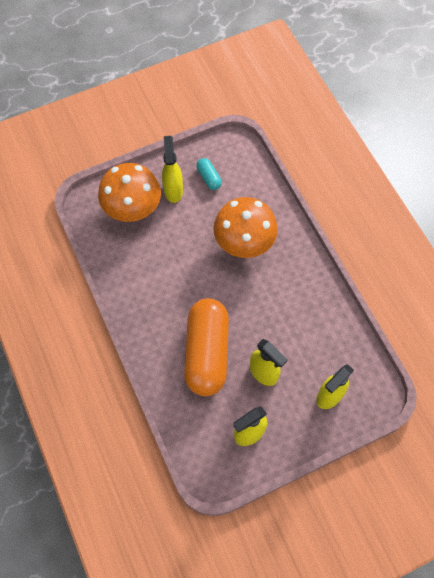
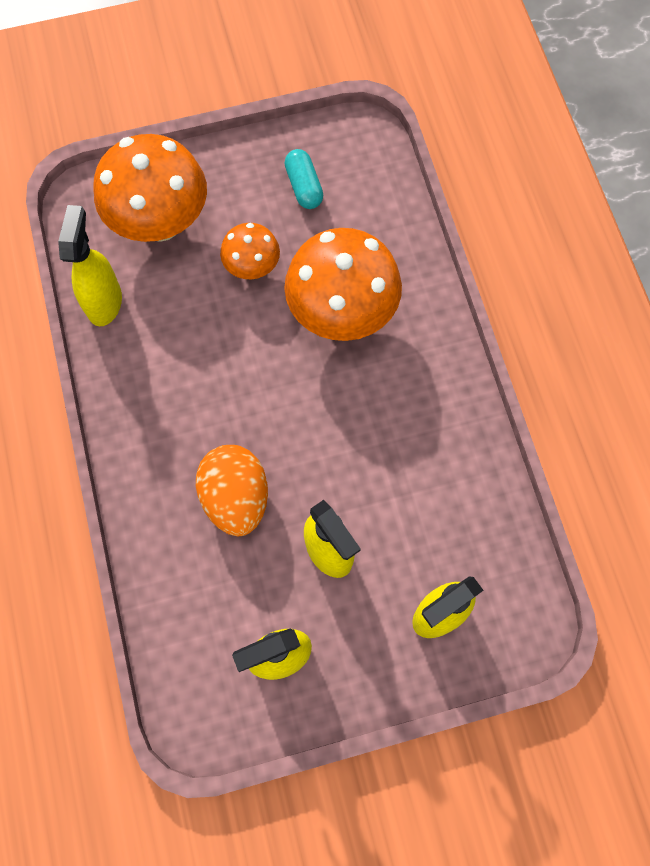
camera: 10 degrees right, 5 degrees up
yellow spray bottle [162,136,183,203] -> yellow spray bottle moved to [58,205,122,326]
orange capsule [184,298,229,396] -> orange egg [196,445,268,536]
none -> orange mushroom [220,223,280,279]

